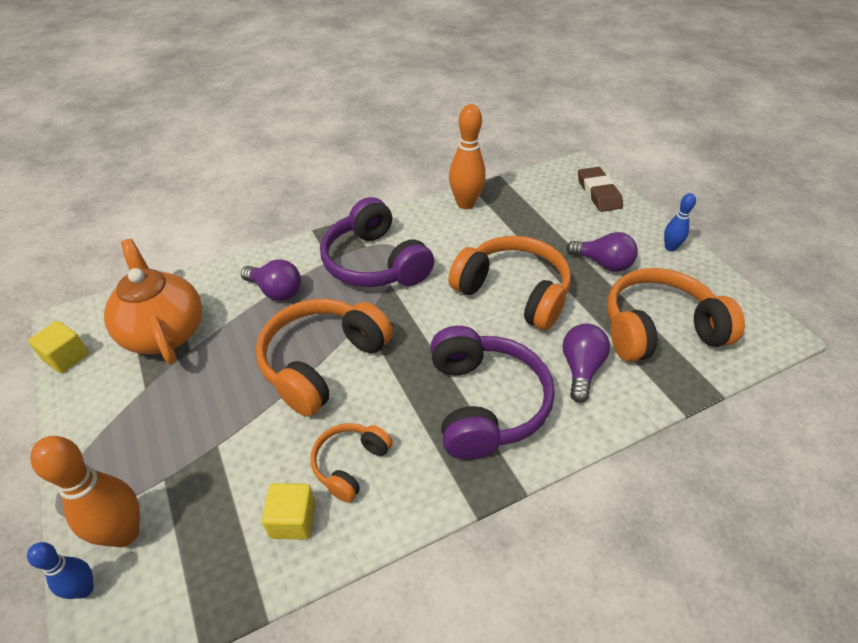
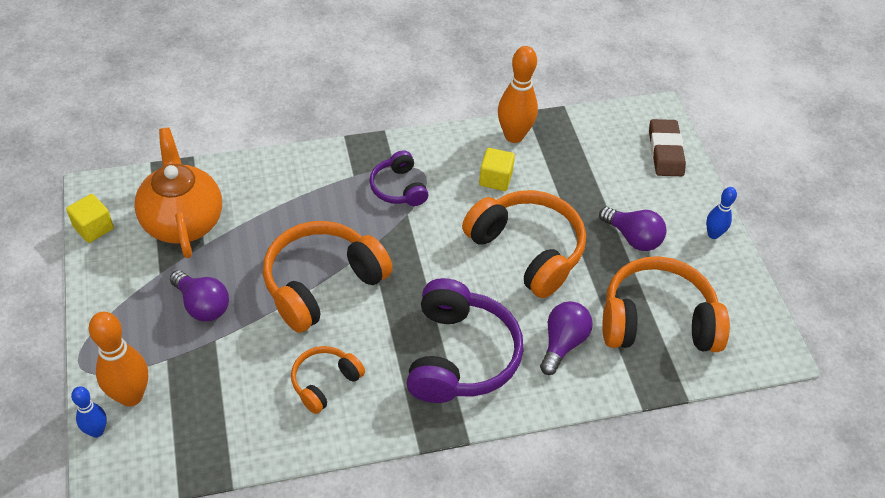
camera: 10 degrees right, 5 degrees up
purple light bulb [241,259,301,301] -> purple light bulb moved to [170,270,229,322]
yellow cube [262,483,315,540] -> yellow cube moved to [479,148,515,191]
purple headphones [320,197,434,287] -> purple headphones [369,150,428,206], size x0.54

